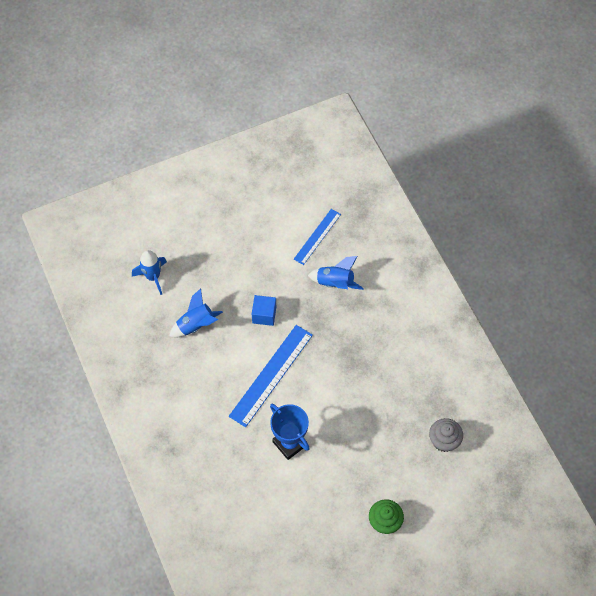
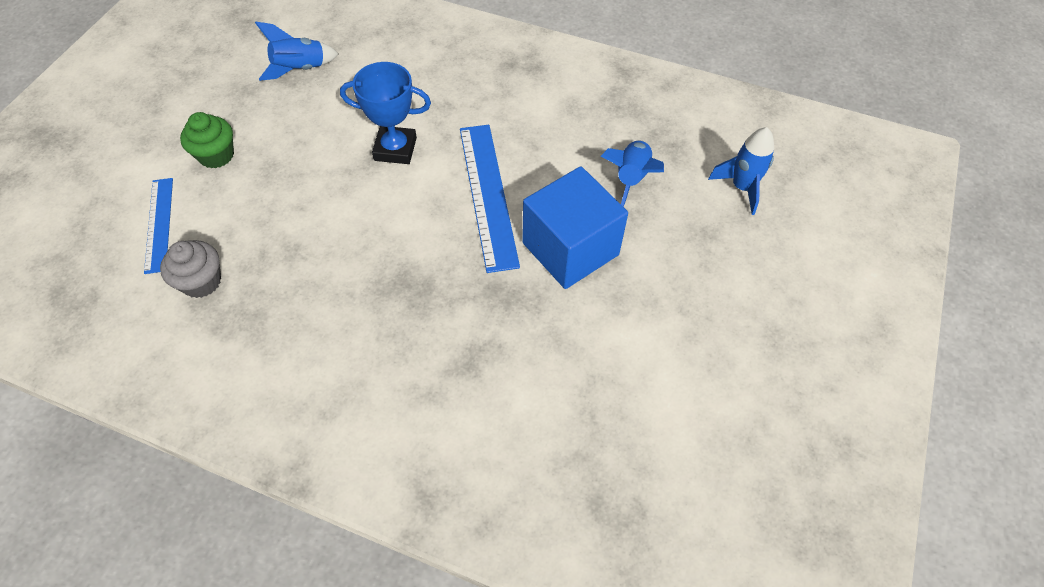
camera: 135 degrees right, 5 degrees down
blue cube [252,295,276,326] -> blue cube [522,166,628,289], size x1.96
blue ruler [294,209,341,265] -> blue ruler moved to [144,178,173,274]
blue rocket [308,256,364,290] -> blue rocket moved to [255,21,338,81]

